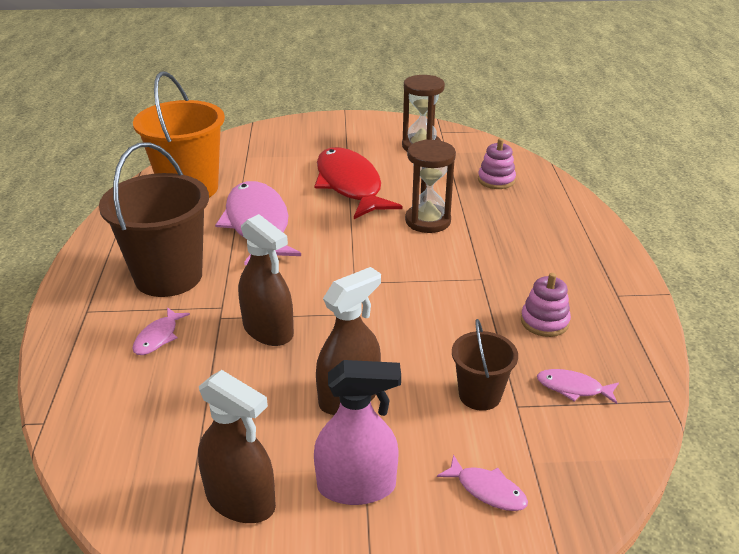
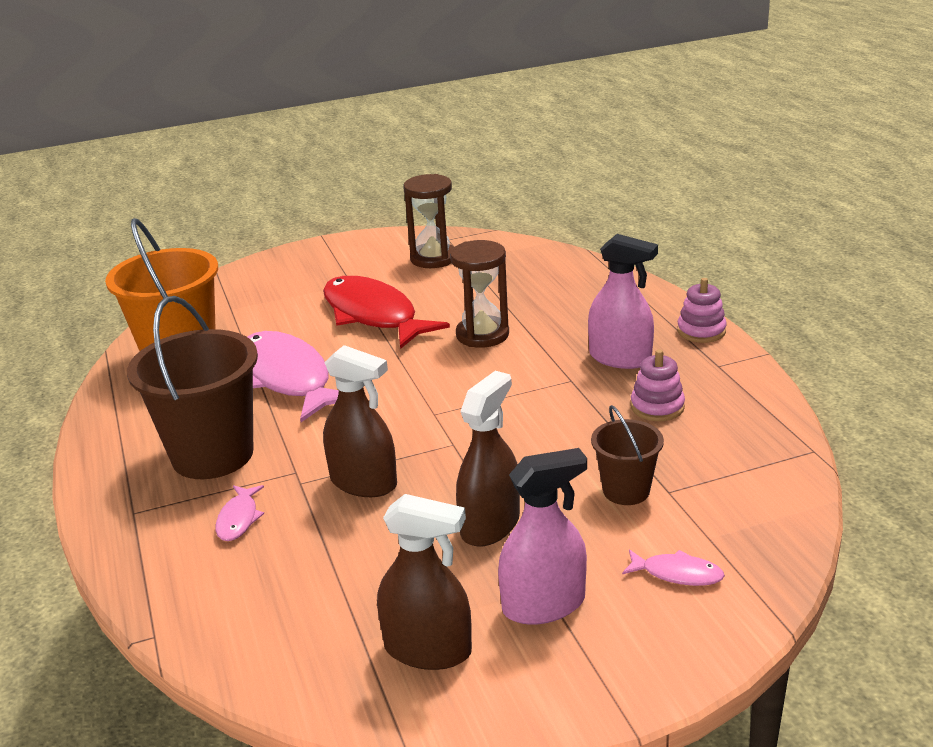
camera: 15 degrees left, 5 degrees down
pink stacking toy [478,138,516,189] -> pink stacking toy moved to [677,278,727,343]
pink fish [537,369,619,404] -> none
none -> pink spray bottle [588,234,658,369]

